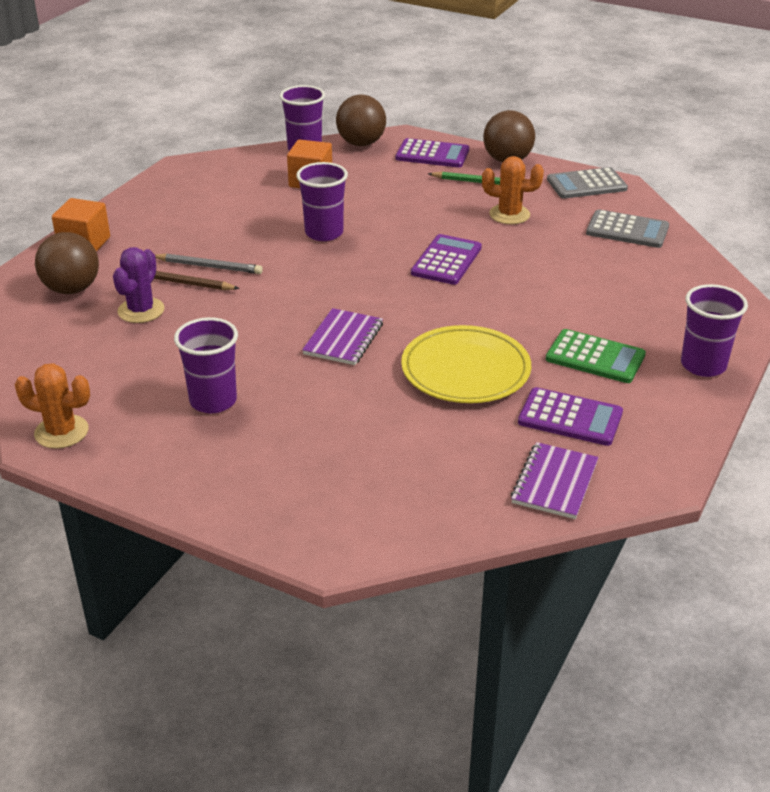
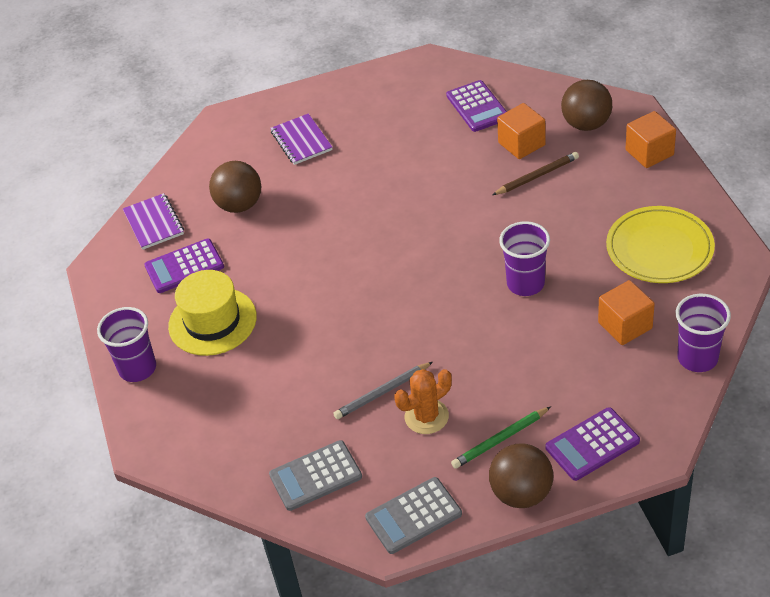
camera: 140 degrees right, 10 degrees up
orange cactus [15,363,90,449] -> none
purple cactus [113,247,165,323] -> orange cube [497,103,546,159]
grey pencil [155,254,263,274] -> grey pencil moved to [333,362,433,419]
purple cup [174,317,238,413] -> none
purple notebook [302,308,383,365] -> purple notebook moved to [270,113,332,165]
brown ball [336,95,386,146] -> brown ball moved to [209,161,261,213]
yellow plate [401,325,531,403] -> yellow plate moved to [606,206,715,283]
purple calculator [411,234,482,285] -> purple calculator moved to [446,80,507,132]
green calculator [546,329,646,383] -> yellow hat [168,270,257,356]
grey calculator [547,167,628,199] -> grey calculator turned 150 degrees counterclockwise [365,477,462,554]

